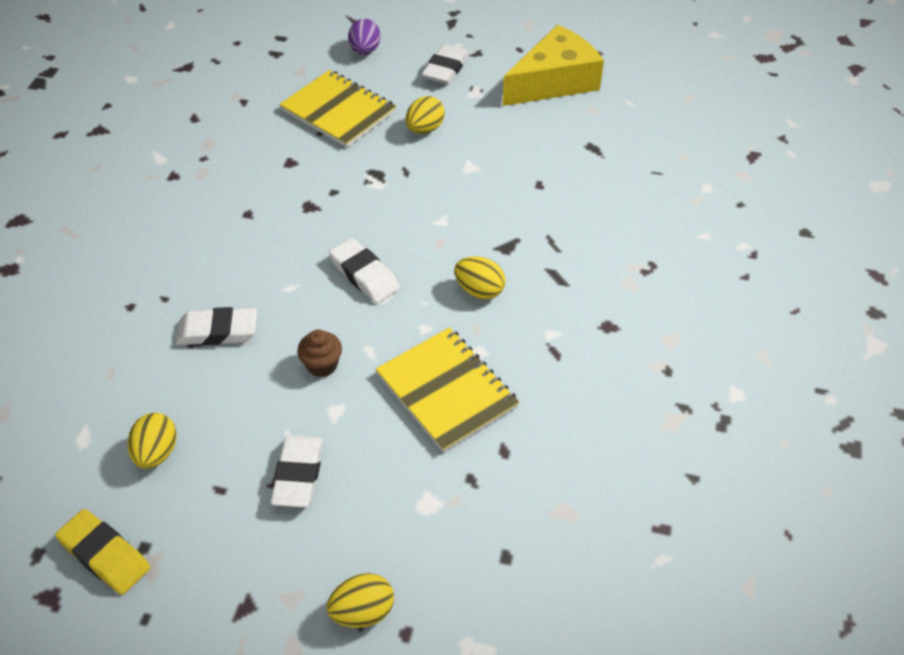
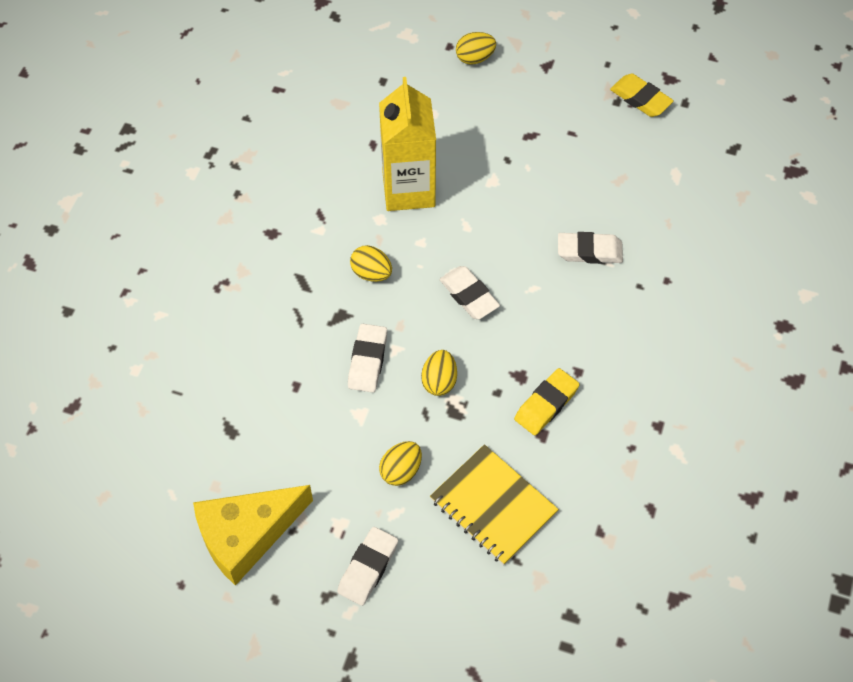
camera: 175 degrees left, 10 degrees up
yellow egg [128,413,177,469] -> yellow egg moved to [421,350,457,396]
white eraser [270,435,323,508] -> white eraser moved to [348,324,387,393]
brown cupcake [297,330,342,377] -> none
purple egg [348,19,381,55] -> none
yellow notebook [376,327,519,453] -> yellow carton [379,77,436,211]
none -> yellow eraser [514,368,580,435]

